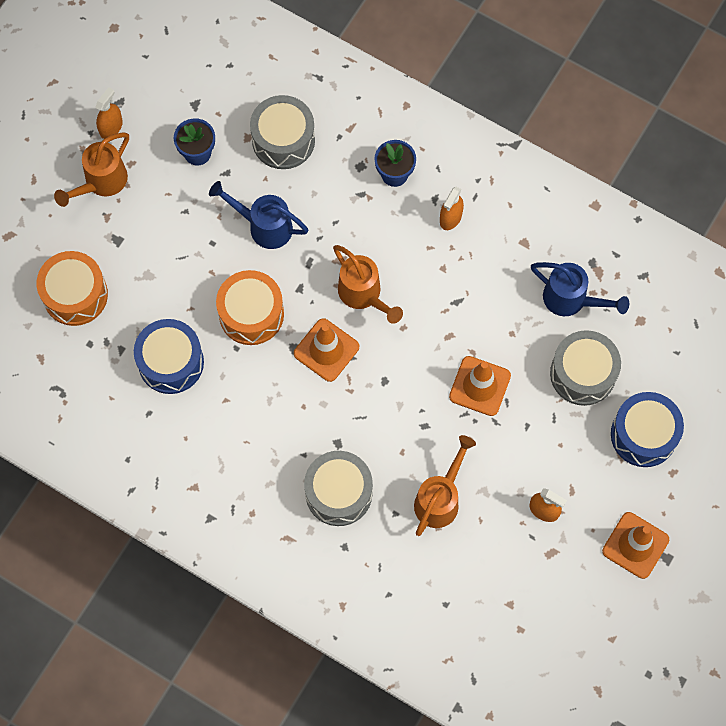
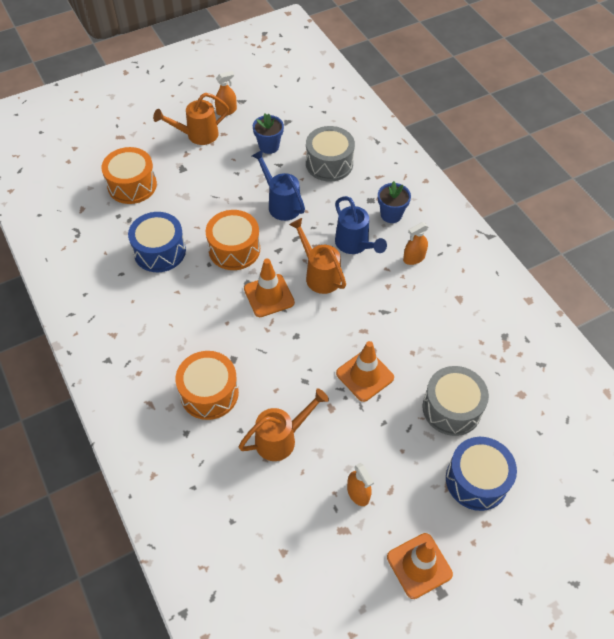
camera: 30 degrees right, 15 degrees down
grey drum [304,451,373,526] -> orange drum [176,351,239,420]
orange watering can [333,245,403,324] -> orange watering can turned 150 degrees clockwise [289,218,346,294]
blue watering can [531,262,629,316] -> blue watering can moved to [335,196,387,254]

